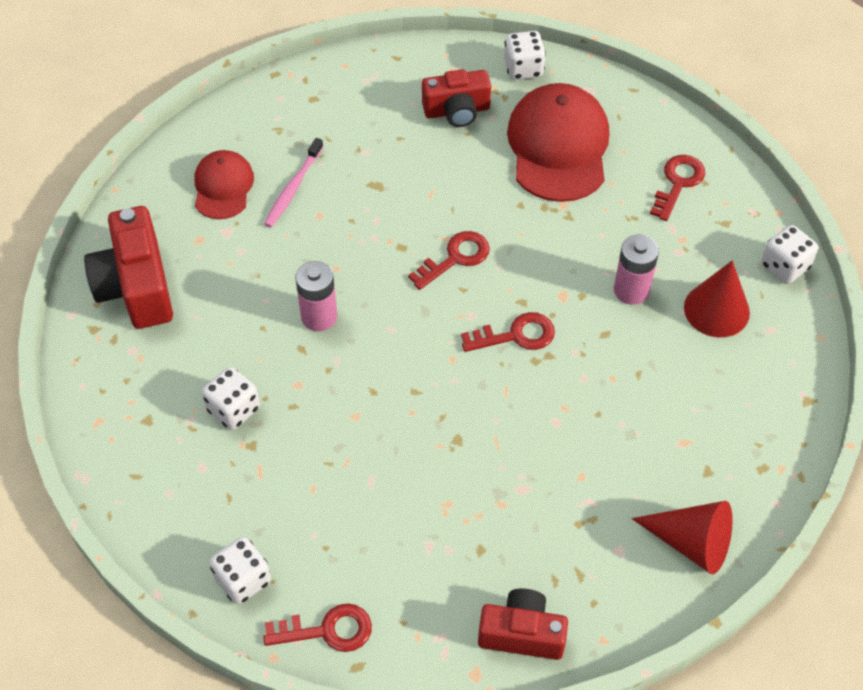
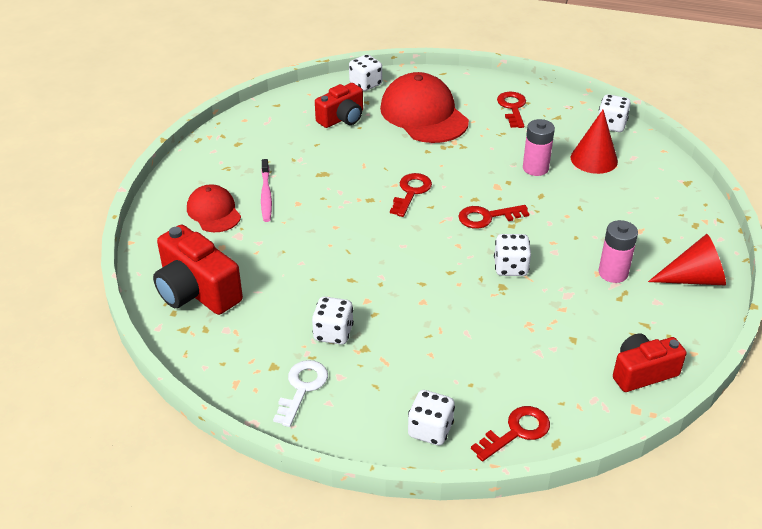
camera: 30 degrees left, 15 degrees down
pink battery [295,261,337,331] -> pink battery moved to [599,220,638,283]
red key [461,312,555,352] -> red key turned 150 degrees counterclockwise [458,205,529,229]
none -> white key [273,360,328,427]
none -> white dice [494,234,531,276]

